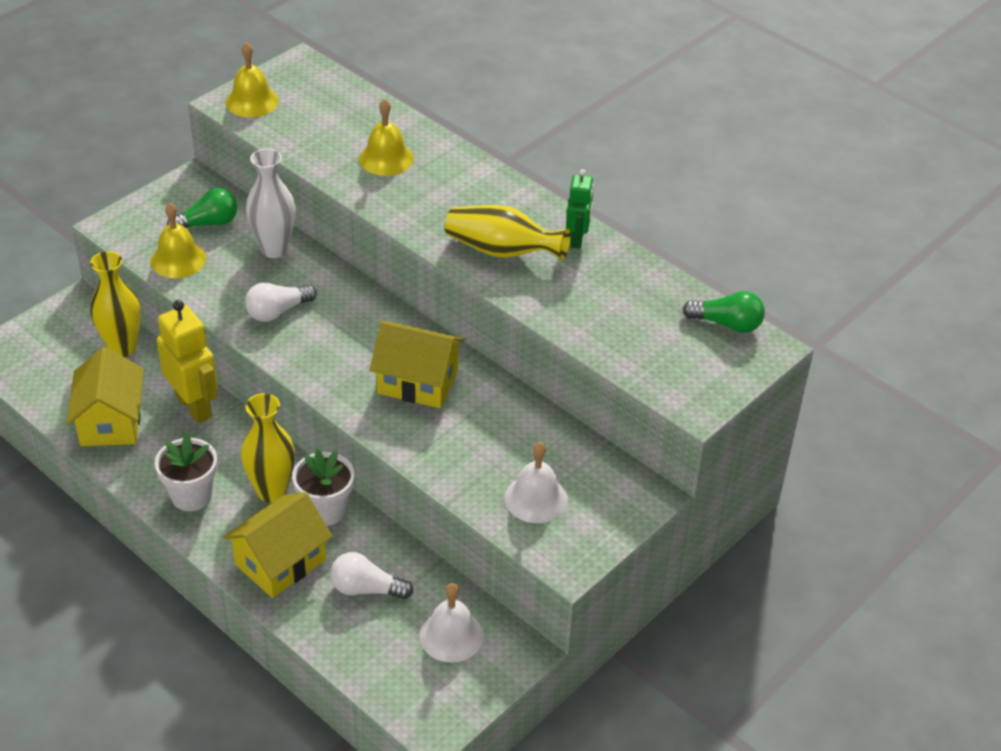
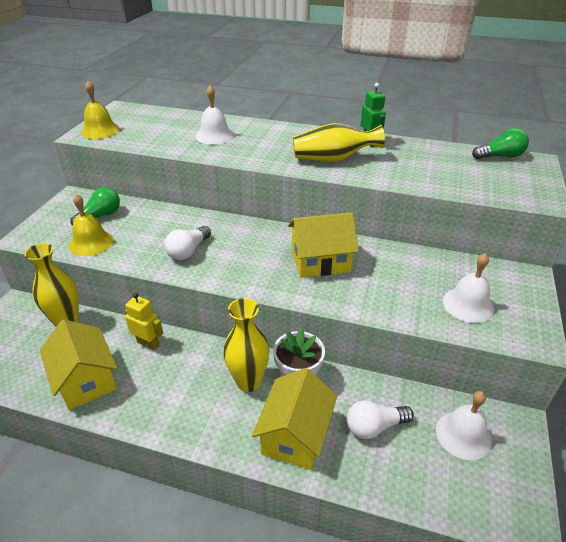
camera: 25 degrees left, 5 degrees down
white flower pot [155,434,217,511] -> none
yellow robot [157,300,218,423] -> yellow robot [125,293,163,350], size x0.60
white vase [246,148,295,258] -> none
yellow bell [359,99,414,176] -> white bell [196,85,234,145]

